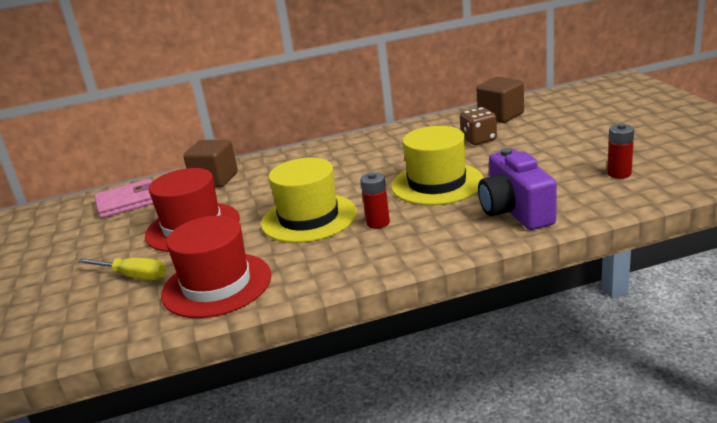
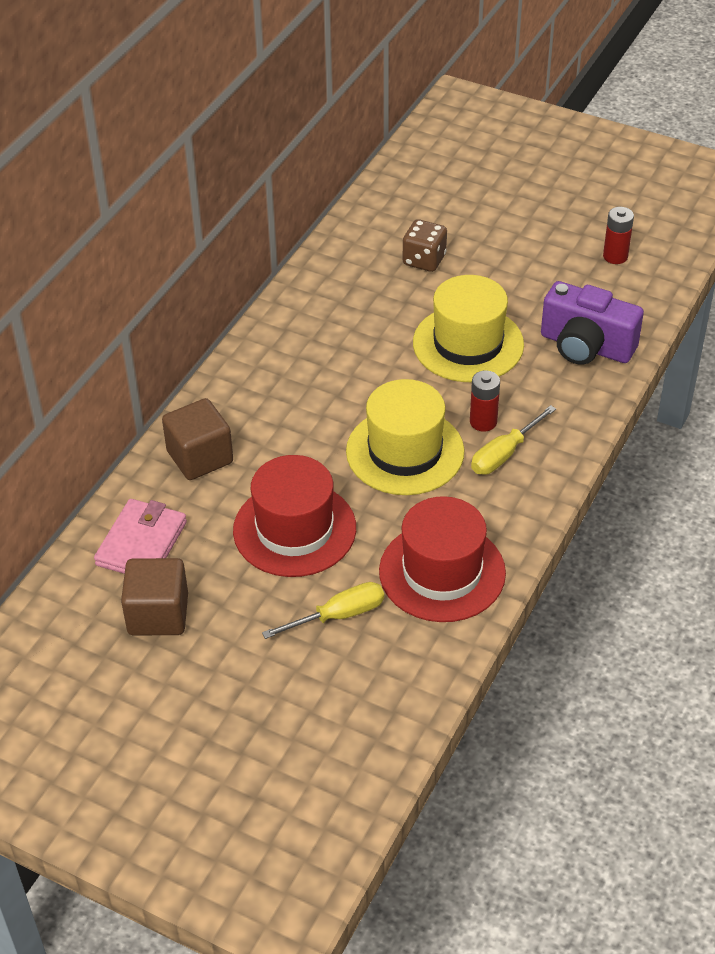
camera: 50 degrees left, 20 degrees up
brown cube [477,77,524,123] -> brown cube moved to [121,558,188,635]
none -> yellow screwdriver [471,405,556,475]

